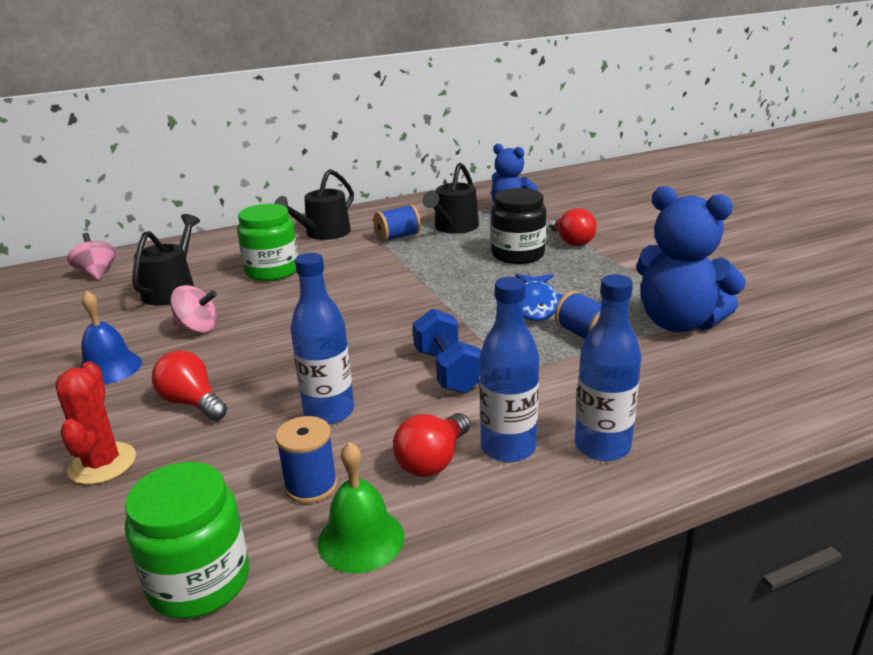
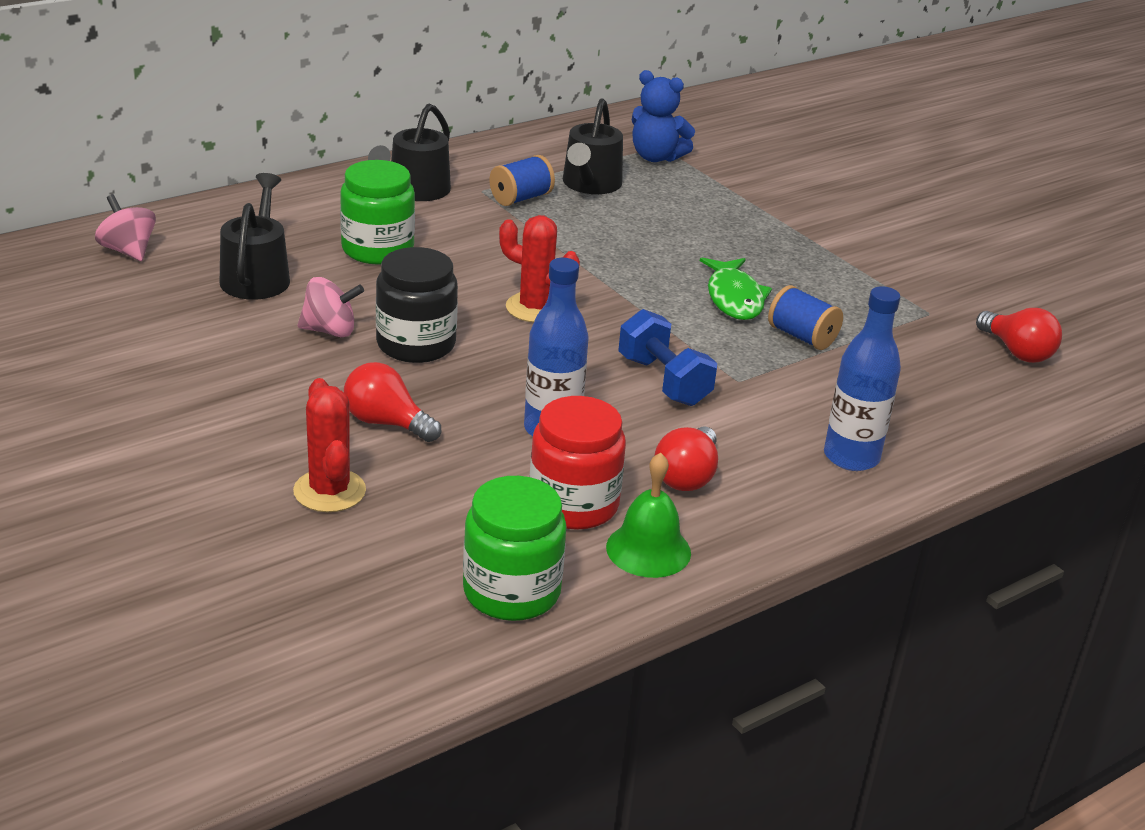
camera: 15 degrees left, 5 degrees up
blue bell [80,290,142,385] -> none
blue spool [275,416,338,504] -> red jar [529,396,626,530]
blue bottle [479,277,539,463] -> none
black jar [491,188,546,264] -> black jar moved to [376,247,458,363]
blue fish [515,274,564,321] -> green fish [700,258,772,320]
red light bulb [549,208,597,246] -> red light bulb moved to [976,308,1062,363]
blue teddy bear [636,186,746,332] -> none
none -> red cactus [499,215,580,322]

